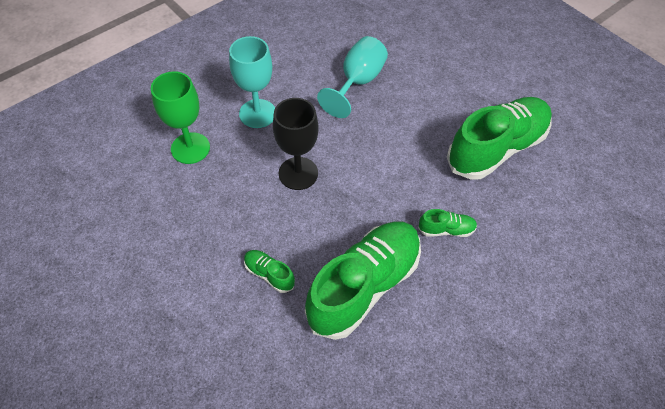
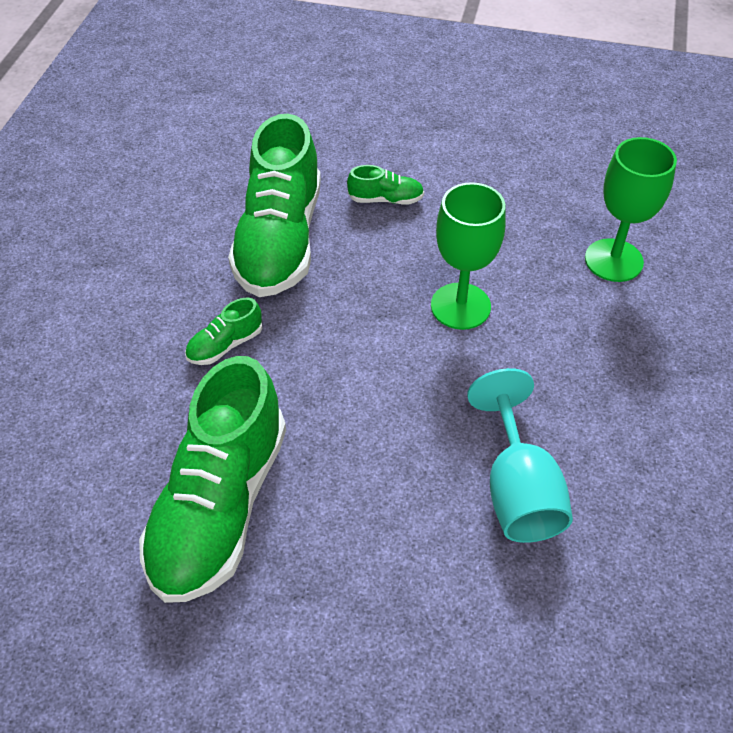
camera: 145 degrees right, 5 degrees down
turquoise goblet [229,36,275,128] -> none
black goblet [273,98,319,190] -> green goblet [431,182,506,330]

